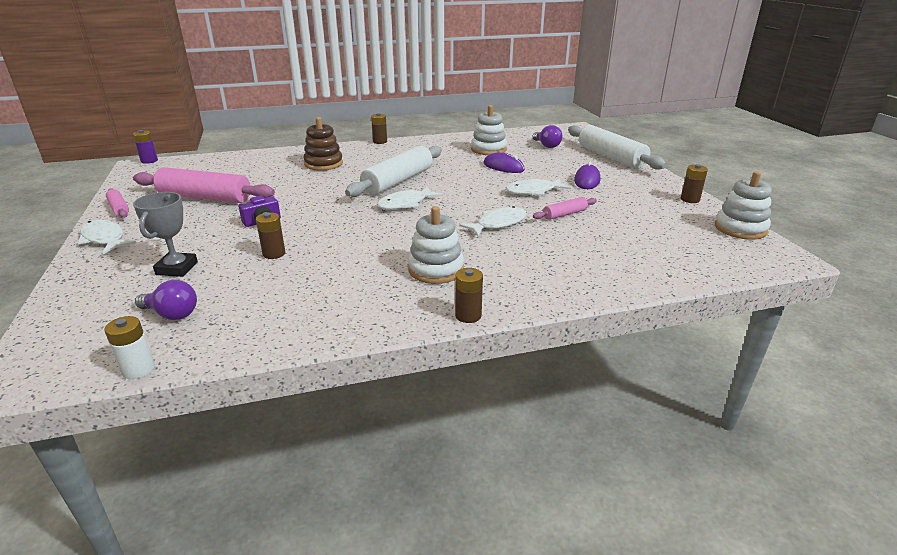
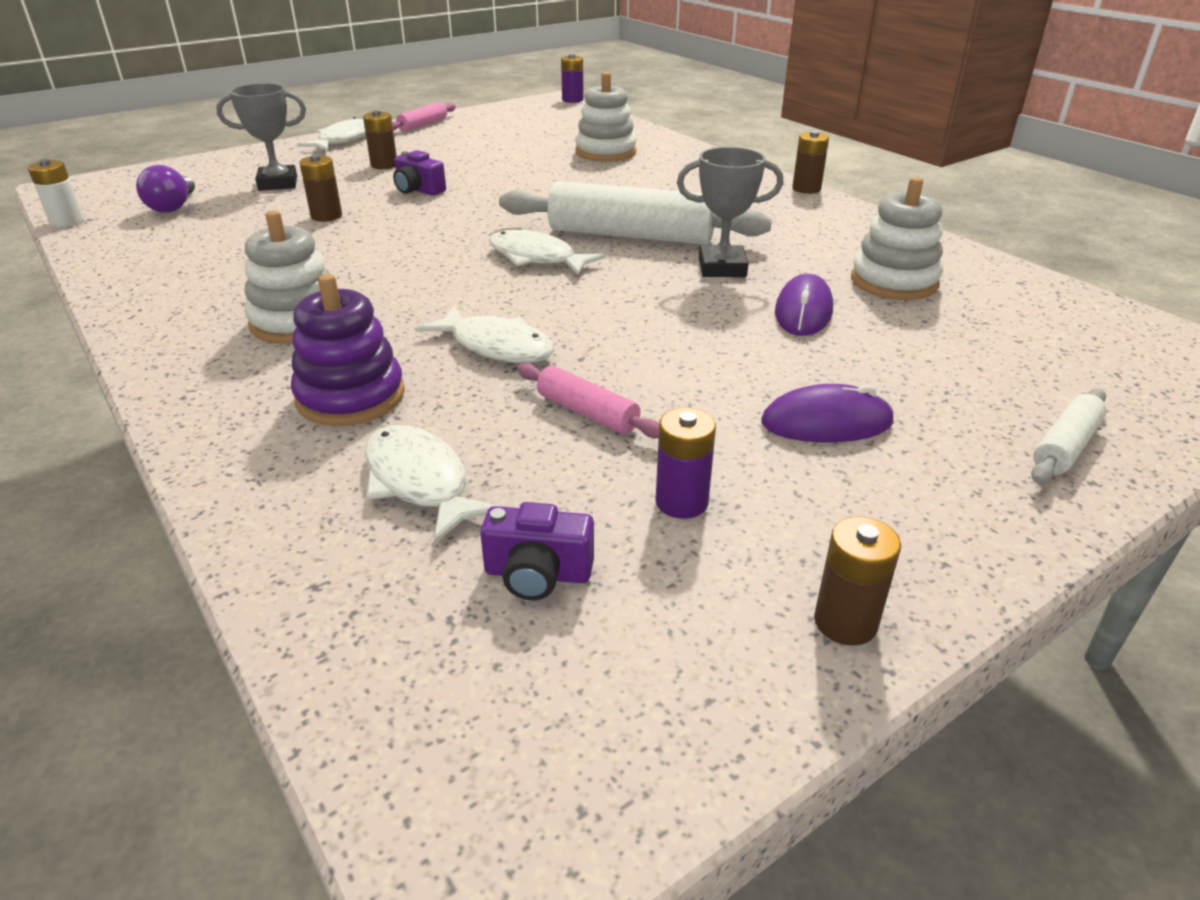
camera: 70 degrees right, 5 degrees up
pink rolling pin [133,167,275,203] -> none
brown stacking toy [303,117,343,171] -> none
brown battery [455,268,483,323] -> brown battery moved to [363,110,397,169]
white fish [506,178,571,196] -> white fish moved to [365,425,502,543]
purple light bulb [533,125,563,148] -> none
white rolling pin [568,125,666,170] -> white rolling pin [1031,388,1107,484], size x0.48
white stacking toy [715,171,772,240] -> white stacking toy moved to [575,72,637,162]
none -> purple stacking toy [291,274,405,426]
none -> purple camera [480,502,594,600]
none -> purple battery [655,408,716,519]
none -> grey trophy [677,147,783,277]

